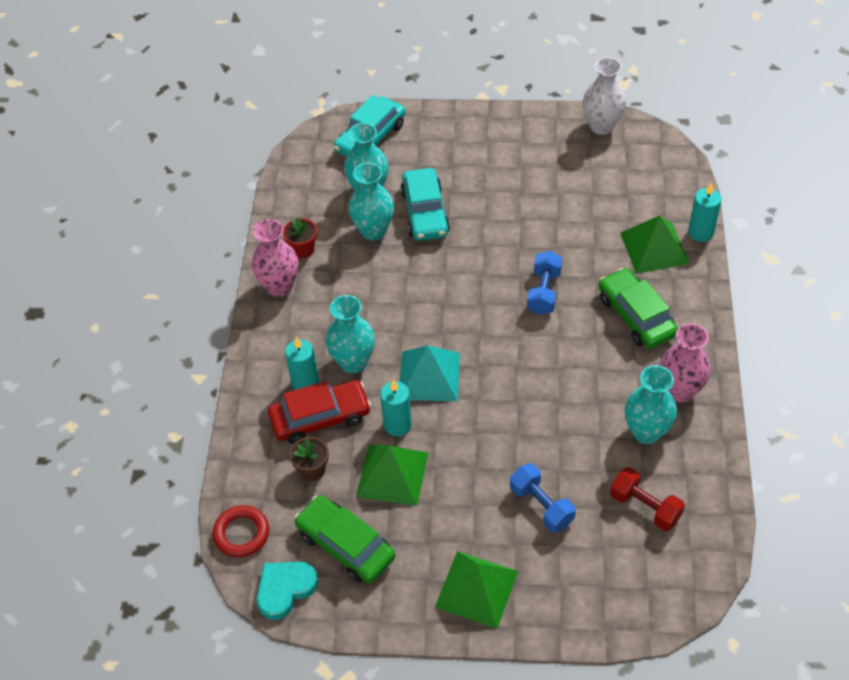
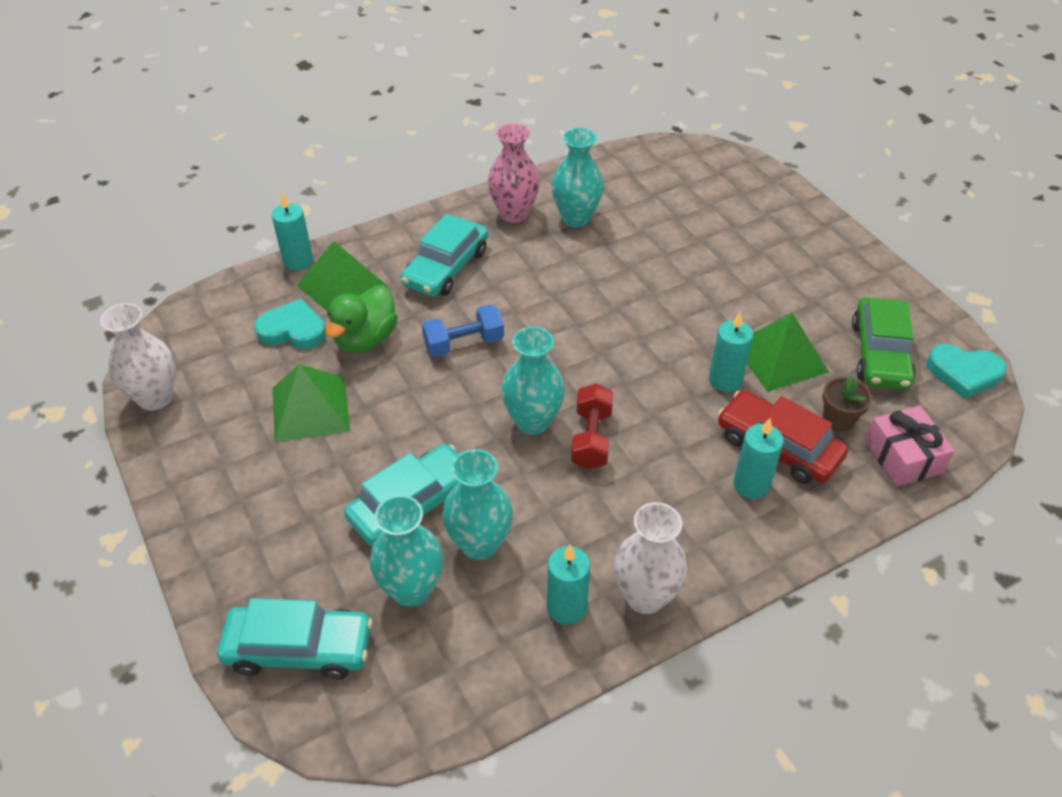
camera: 125 degrees left, 5 degrees down
red ring [213,505,269,558] -> none
pink vase [252,219,299,297] -> white vase [614,502,688,614]
red flower pot [283,217,317,258] -> turquoise candle [547,545,590,625]
turquoise vase [326,295,375,373] -> turquoise vase moved to [501,327,565,435]
turquoise pyramid [400,345,460,401] -> none
green pyramid [435,551,519,629] -> green pyramid moved to [273,364,350,443]
blue dumbbell [510,463,576,533] -> none
green car [598,268,678,349] -> turquoise car [401,214,488,297]
red dumbbell [610,467,685,531] -> red dumbbell moved to [571,383,613,470]
none -> turquoise heart [254,299,326,349]
none -> green duck [325,285,398,353]
none -> pink gift [865,406,955,486]

